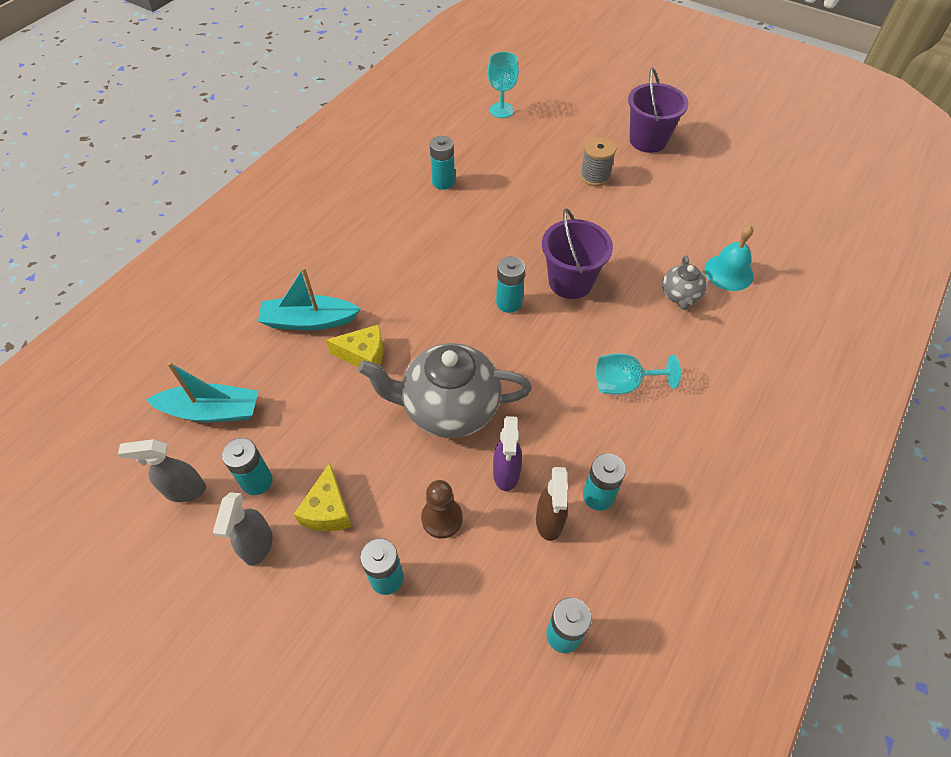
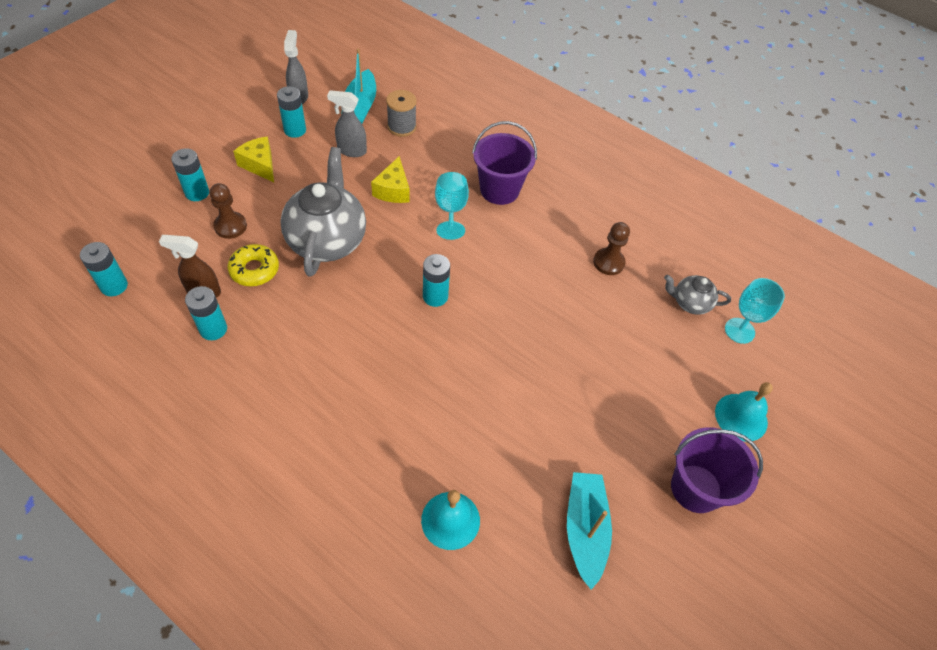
camera: 90 degrees right, 0 degrees up
grey spray bottle [213,492,273,566] -> grey spray bottle moved to [327,90,367,157]
turquoise boat [258,267,361,330] -> turquoise boat moved to [567,472,612,590]
yellow cheese [294,463,352,531] -> yellow cheese turned 45 degrees clockwise [233,137,274,182]
turquoise battery [430,136,455,190] -> brown pawn [593,222,630,275]
purple spray bottle [493,416,522,491] -> yellow donut [228,244,279,286]
purple bucket [542,208,613,299] -> purple bucket moved to [472,121,537,205]
grey spool [580,137,617,186] -> grey spool moved to [386,90,417,137]
turquoise goblet [596,353,681,395] -> turquoise goblet moved to [435,172,469,240]
grey teapot [662,255,707,310] -> grey teapot moved to [664,275,731,315]
none -> turquoise bell [715,382,773,442]

